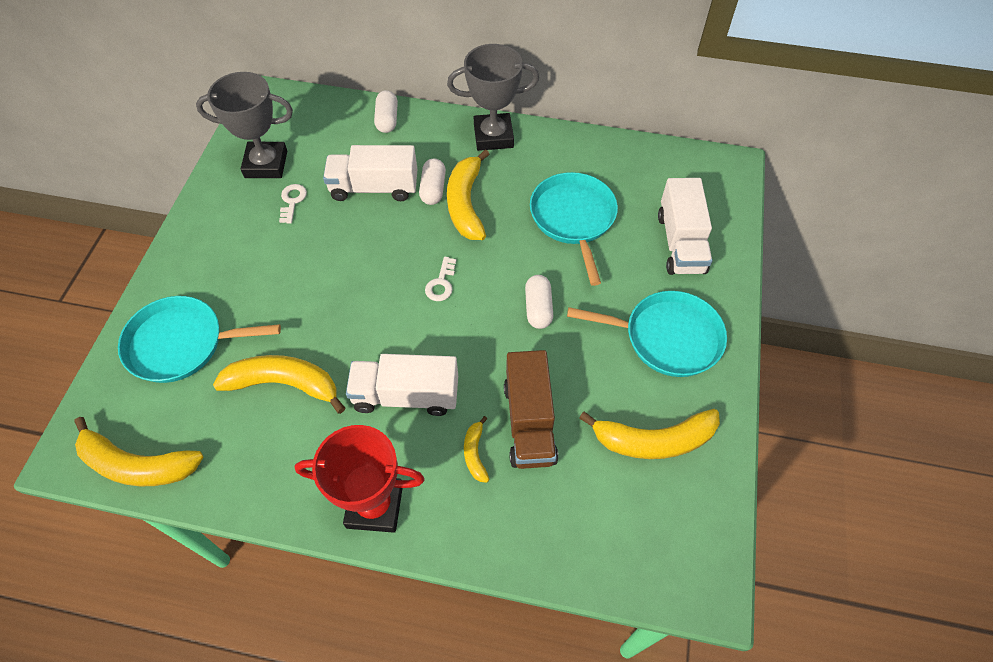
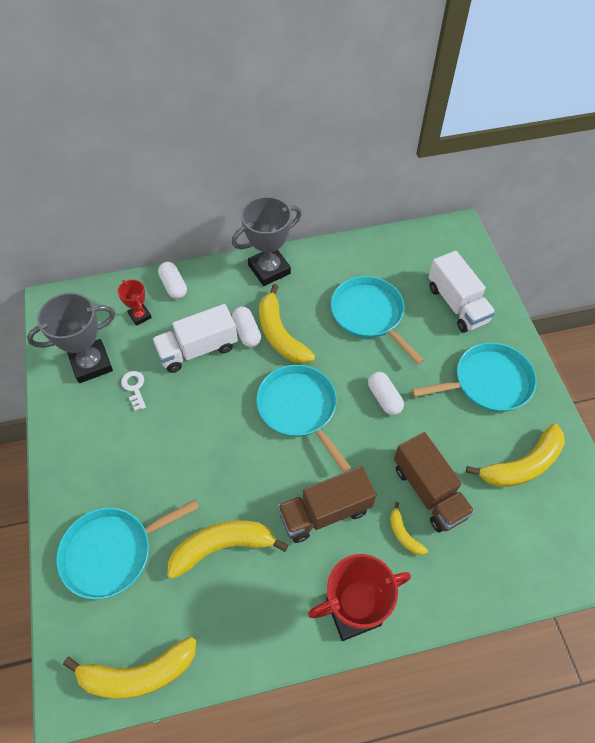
camera: 25 degrees left, 0 degrees up
white truck [346,354,458,416] -> brown truck [278,466,376,543]
white key [425,257,456,301] -> turquoise pan [256,365,351,473]
none -> red trophy [117,279,152,326]

